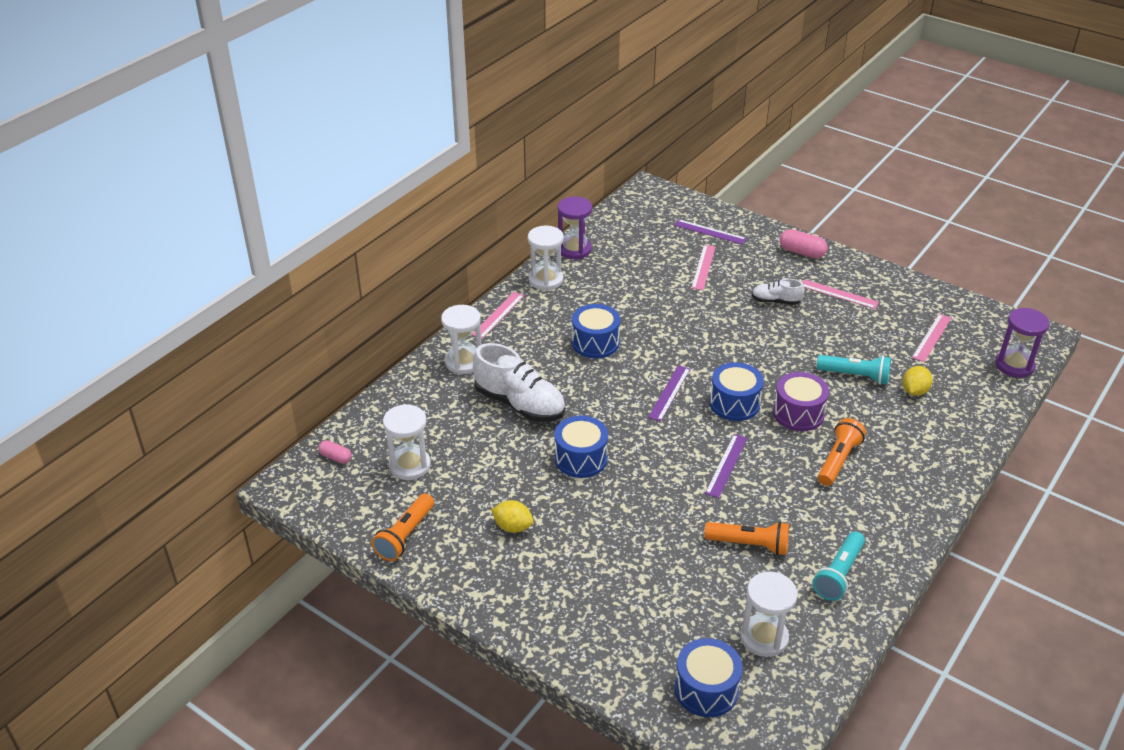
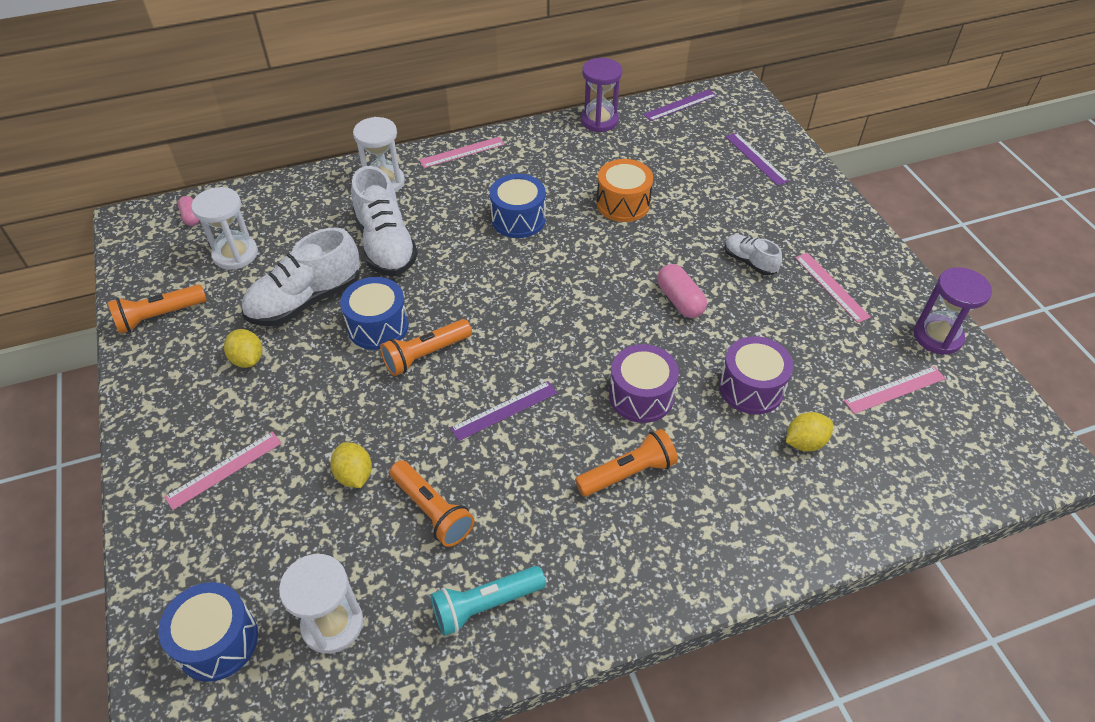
camera: 35 degrees right, 10 degrees up
white hourglass [528,226,564,290] -> none
purple ruler [648,365,690,422] -> purple ruler moved to [643,89,717,121]
pink ruler [691,245,715,290] -> pink ruler moved to [164,431,282,510]
blue drum [710,362,764,421] -> none
pink capsule [780,229,828,258] -> pink capsule moved to [657,264,707,318]
turquoise flashlight [817,355,891,385] -> purple drum [719,336,793,414]
purple hourglass [995,308,1050,378] -> purple hourglass moved to [914,267,992,355]
none -> white shoe [242,227,360,326]
none -> yellow lemon [330,442,372,488]
none -> orange flashlight [380,319,472,376]
none -> orange drum [597,159,653,222]

